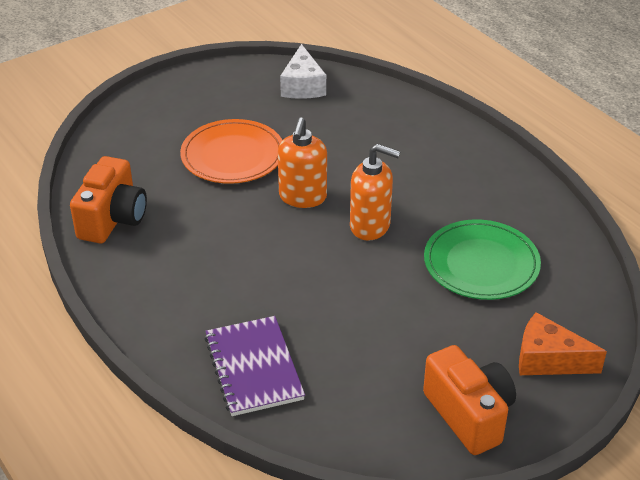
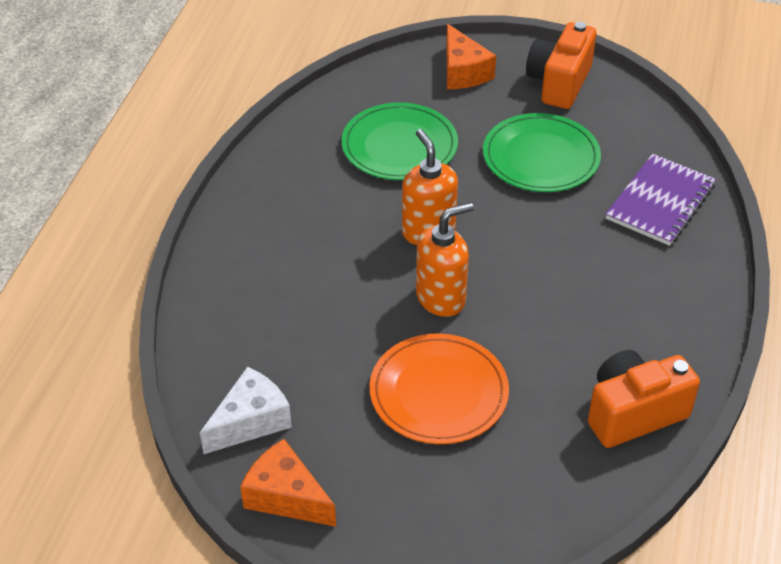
camera: 130 degrees left, 5 degrees up
none -> orange cheese [240,439,336,527]
none -> green plate [483,113,601,192]

